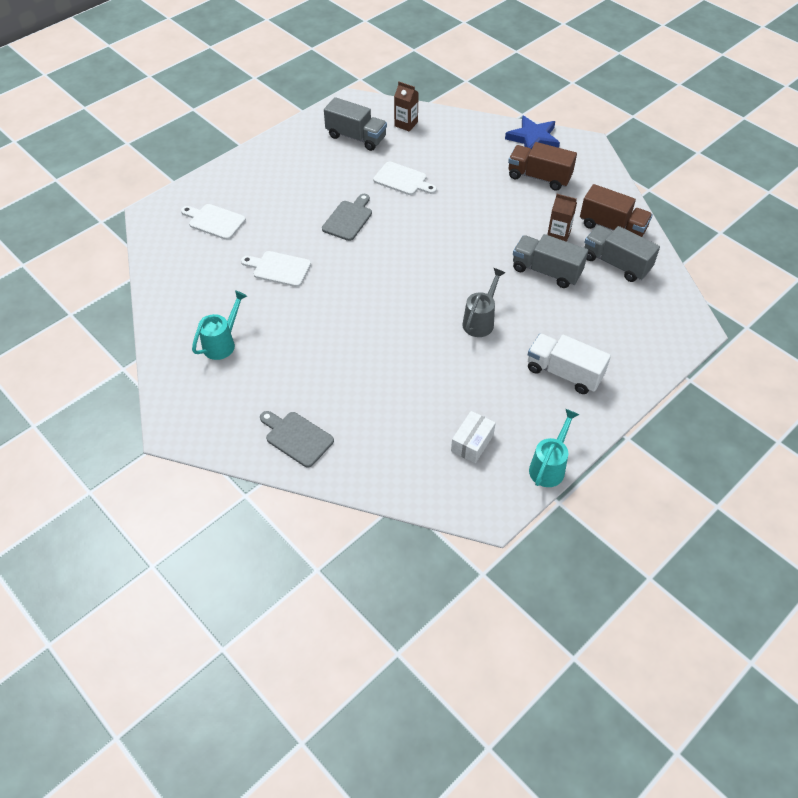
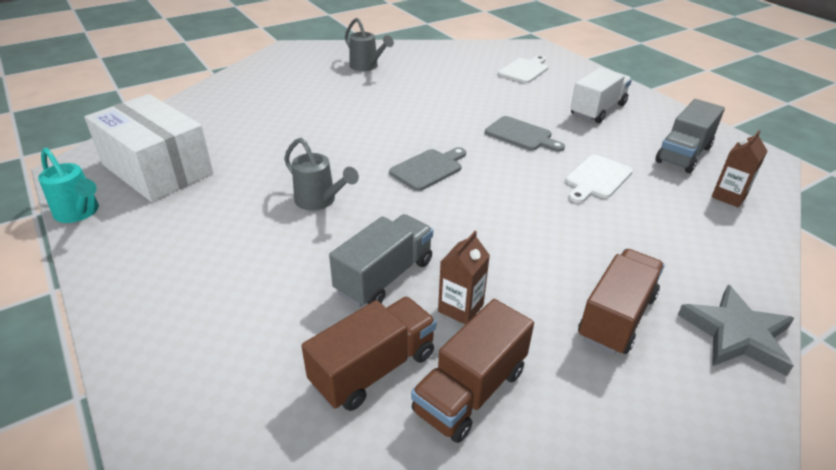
camera: 100 degrees right, 15 degrees down
turquoise watering can [192,290,247,360] -> grey watering can [345,18,394,71]
white cutting board [241,251,311,287] -> none
grey cutting board [260,411,334,467] -> grey cutting board moved to [389,147,466,191]
white box [451,411,496,463] -> white box [84,94,213,202], size x2.21
blue star [505,116,560,149] -> grey star [678,285,794,376]
white truck [528,334,611,394] -> white truck moved to [570,67,632,123]
grey truck [584,225,660,282] -> brown truck [302,297,437,411]

